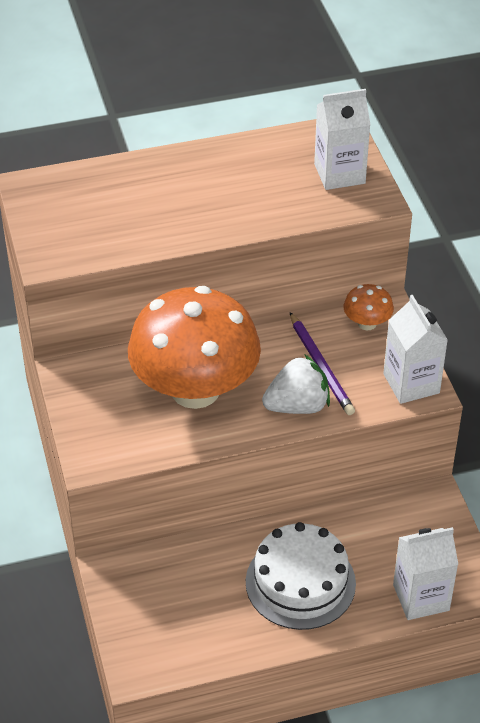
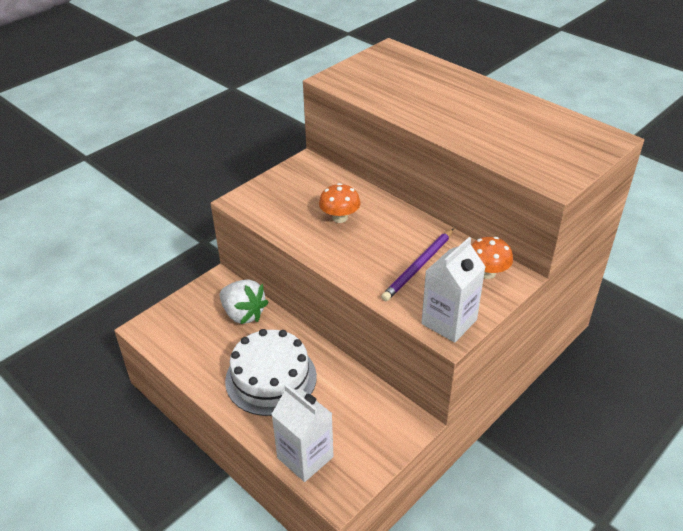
camera: 60 degrees right, 5 degrees down
orange mushroom [128,286,261,409] -> orange mushroom [319,183,361,223], size x0.40
white strawberry [262,354,330,414] -> white strawberry moved to [220,280,269,324]
white carton [314,89,371,190] -> none

